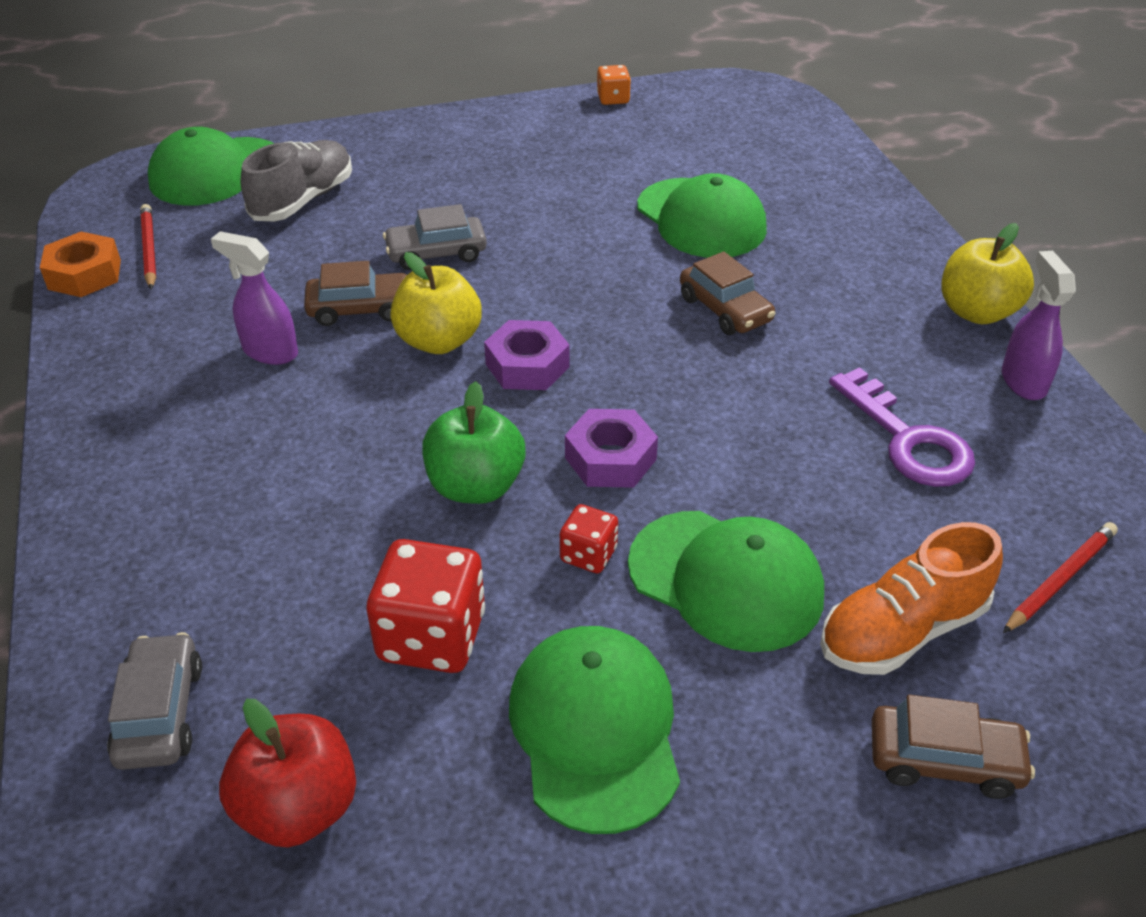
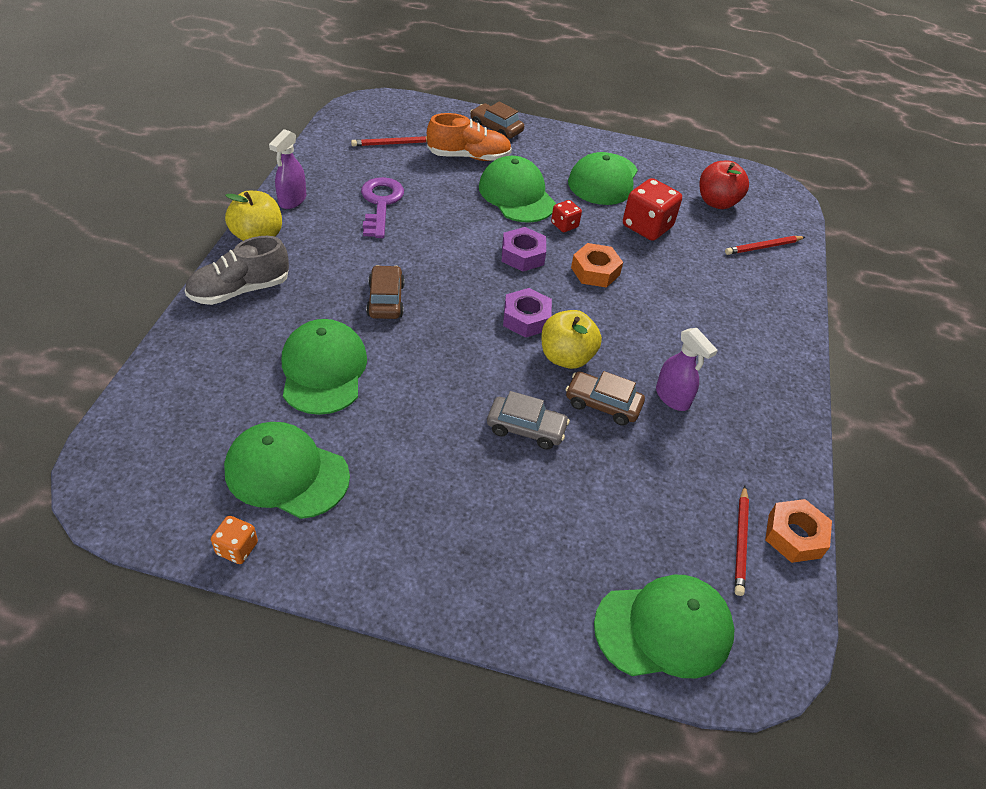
camera: 155 degrees left, 5 degrees up
grey car [107,632,202,770] -> red pencil [725,236,805,255]
grey shoe [240,140,352,222] -> grey shoe moved to [185,236,289,305]
green apple [422,381,526,504] -> orange nut [571,243,623,288]
none -> green cap [224,422,350,519]

